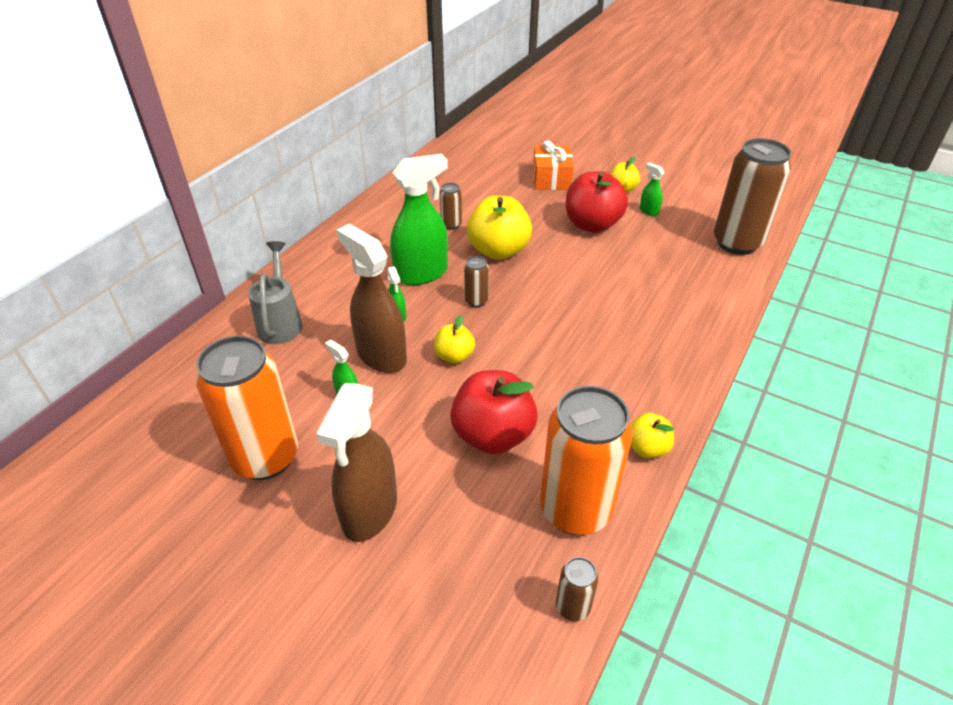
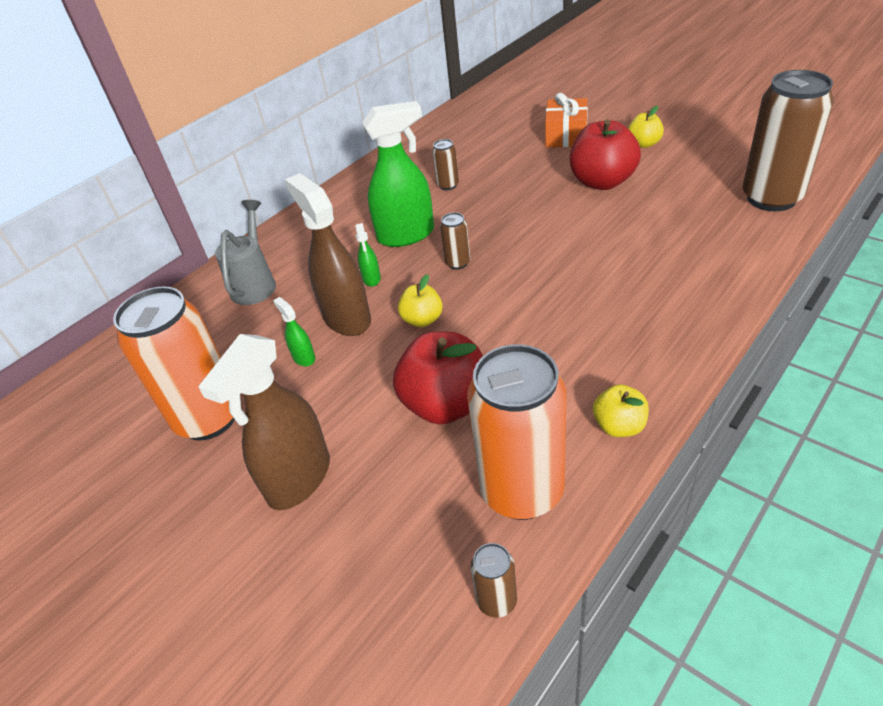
camera: 15 degrees right, 0 degrees up
yellow apple [467,196,532,260] -> none
green spray bottle [640,162,664,216] -> none

